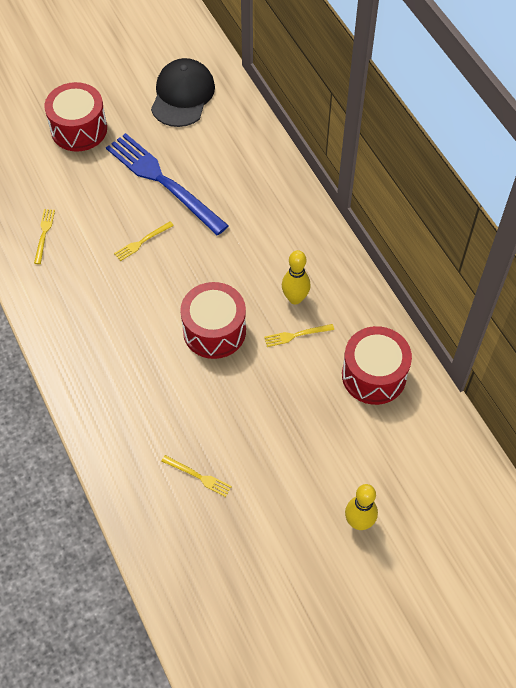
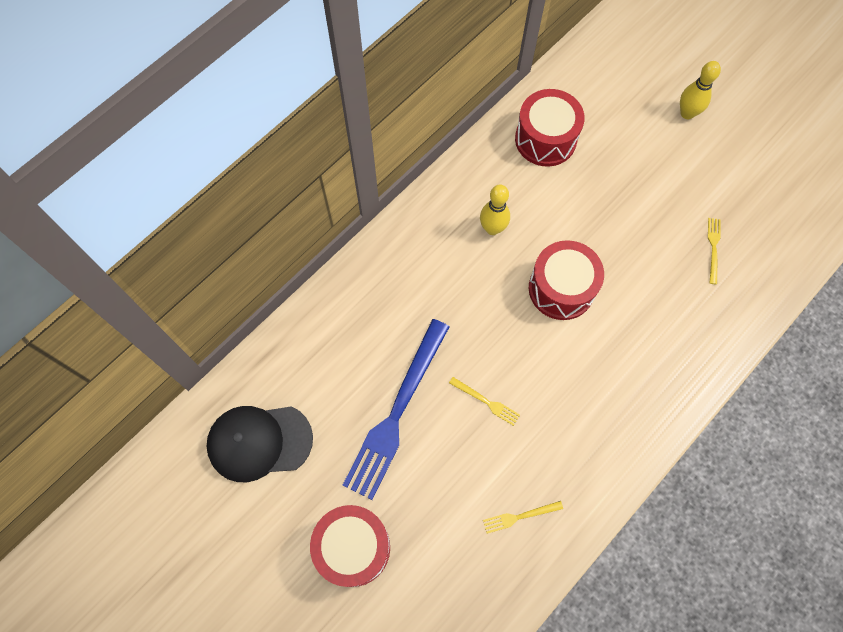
camera: 110 degrees left, 10 degrees up
yellow fork [264,324,334,347] -> none

